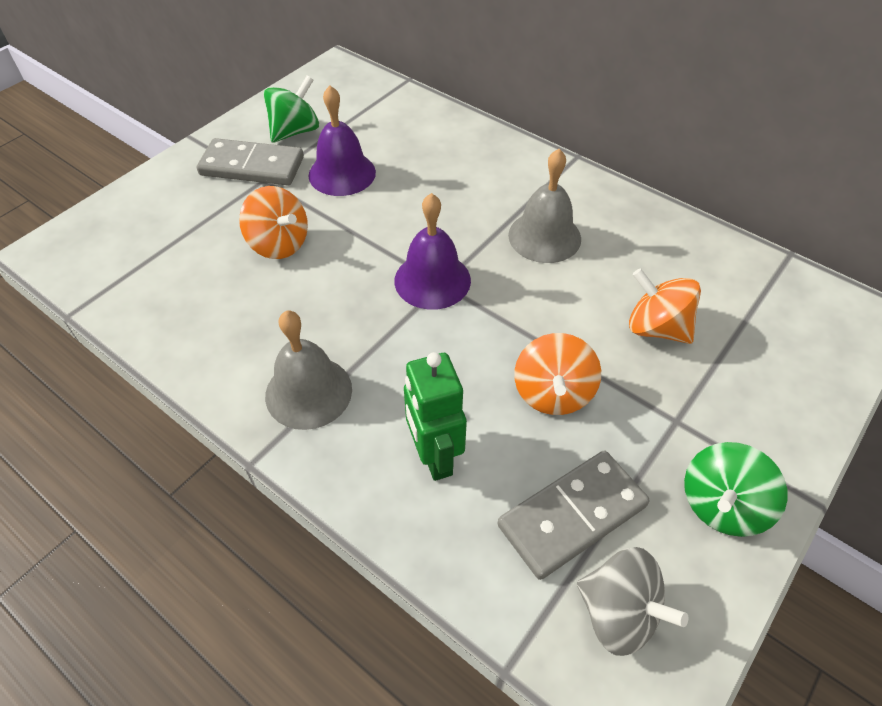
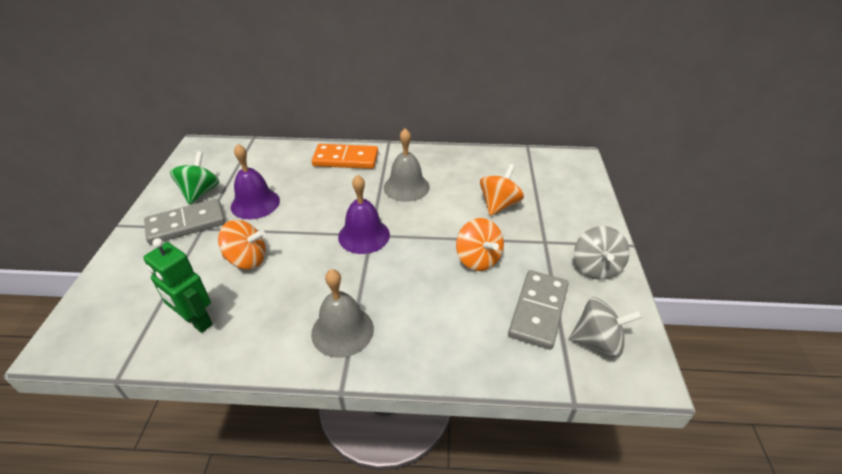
camera: 35 degrees left, 10 degrees down
green robot [404,352,467,481] -> green robot moved to [143,238,213,333]
orange spinning top [629,268,701,344] -> orange spinning top turned 120 degrees clockwise [480,164,524,216]
green spinning top [684,442,788,537] -> grey spinning top [574,226,629,280]
none -> orange domino [312,144,378,169]

